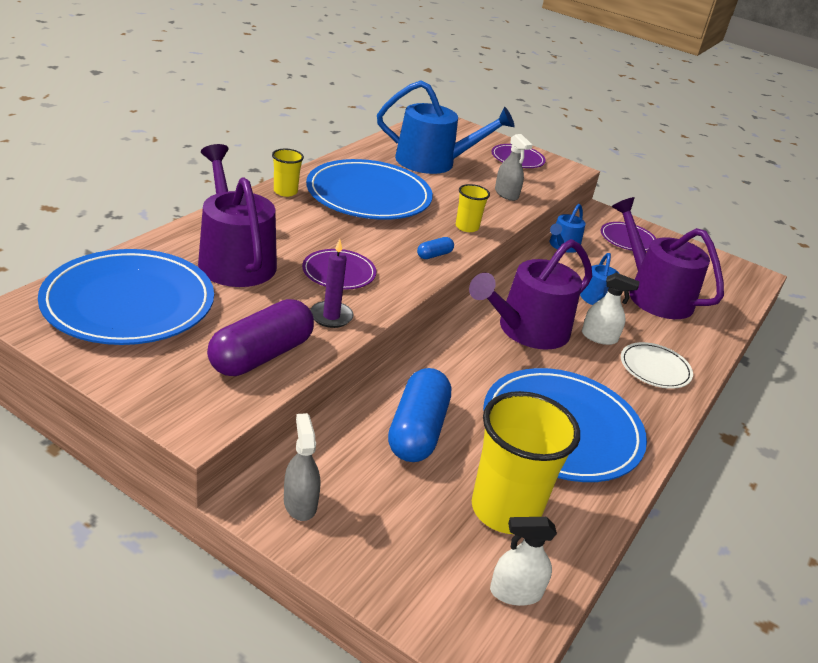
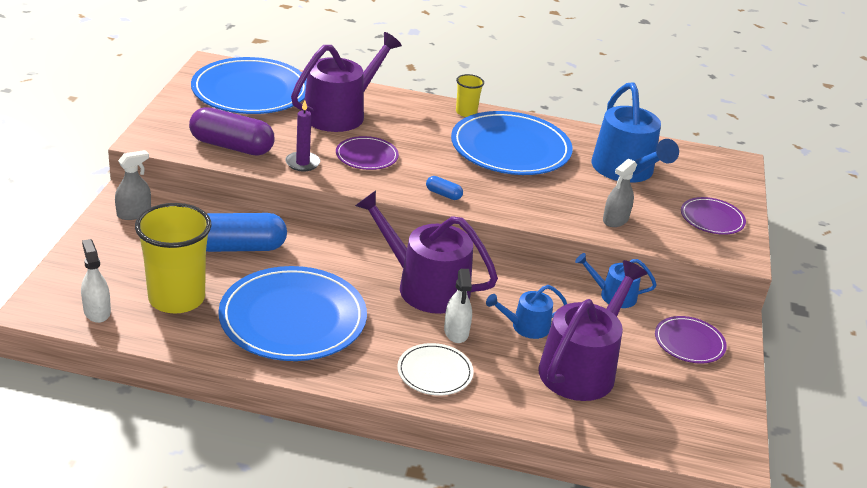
camera: 70 degrees right, 0 degrees up
yellow cup [456,184,490,232] -> none

